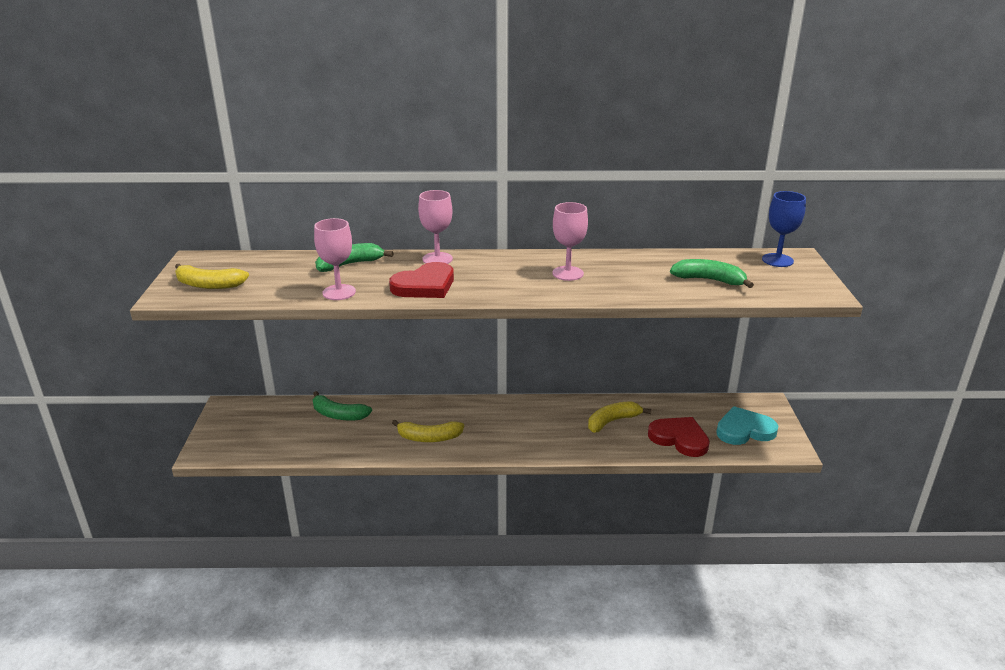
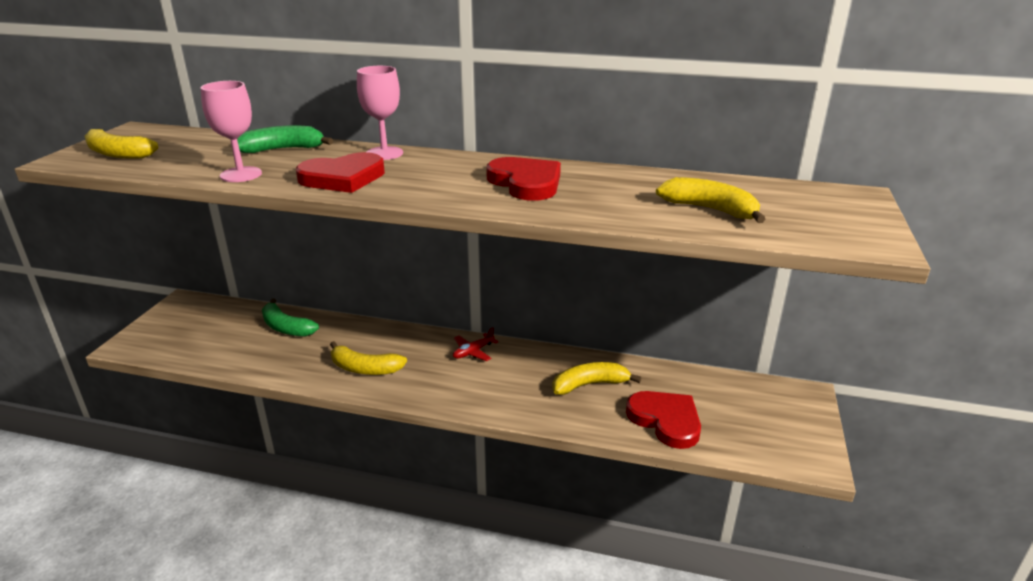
camera: 15 degrees right, 0 degrees up
pink goblet [552,202,588,281] -> red heart [486,157,561,201]
green banana [670,259,754,288] -> yellow banana [656,177,765,223]
turquoise heart [716,406,778,445] -> none
blue goblet [762,191,806,267] -> none
none -> red plane [453,327,499,361]

